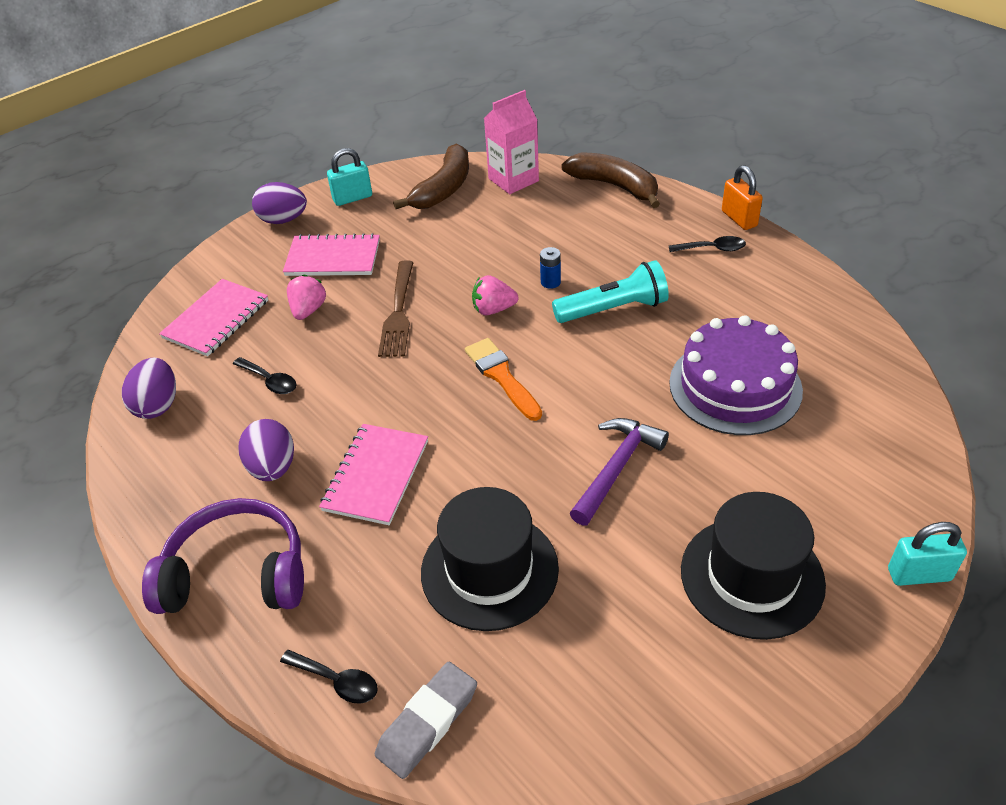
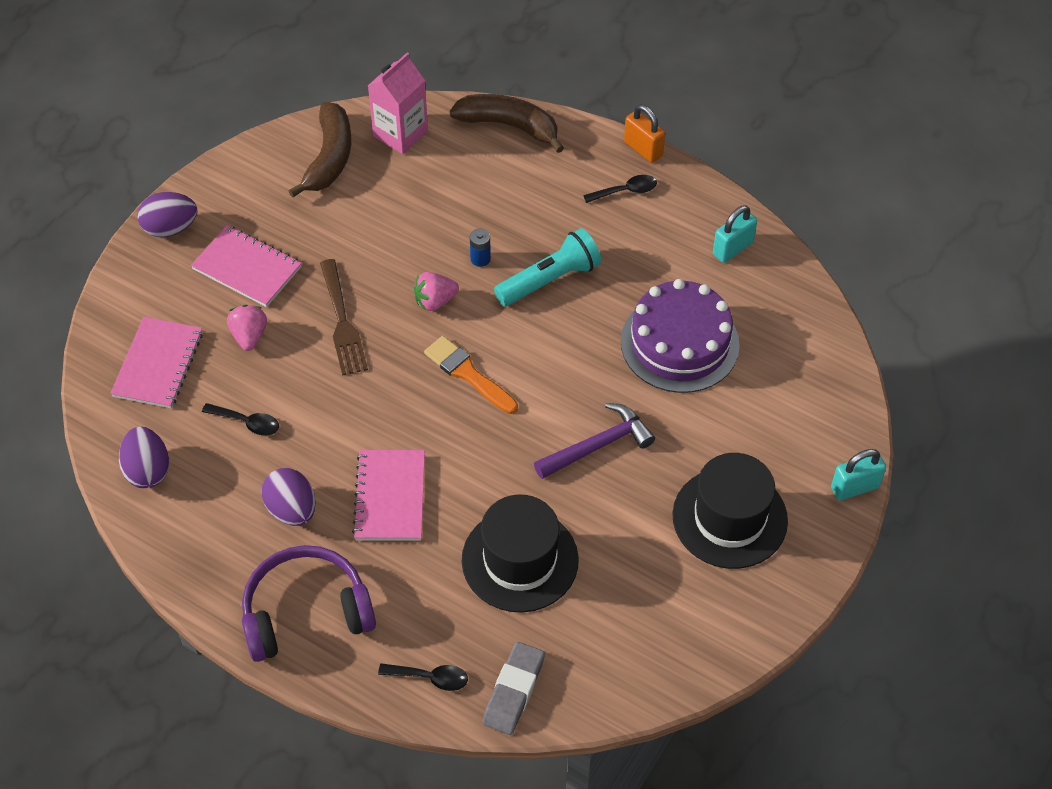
camera: 20 degrees left, 10 degrees up
pink notebook [283,233,380,276] -> pink notebook turned 45 degrees clockwise [191,225,302,307]
turquoise padlock [327,148,372,206] -> turquoise padlock moved to [713,205,757,263]
purple hammer [570,418,669,526] -> purple hammer turned 45 degrees clockwise [534,403,655,479]

